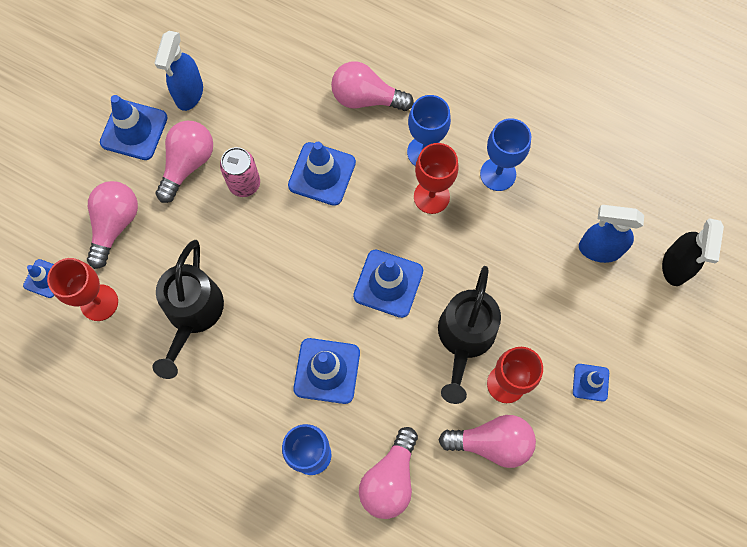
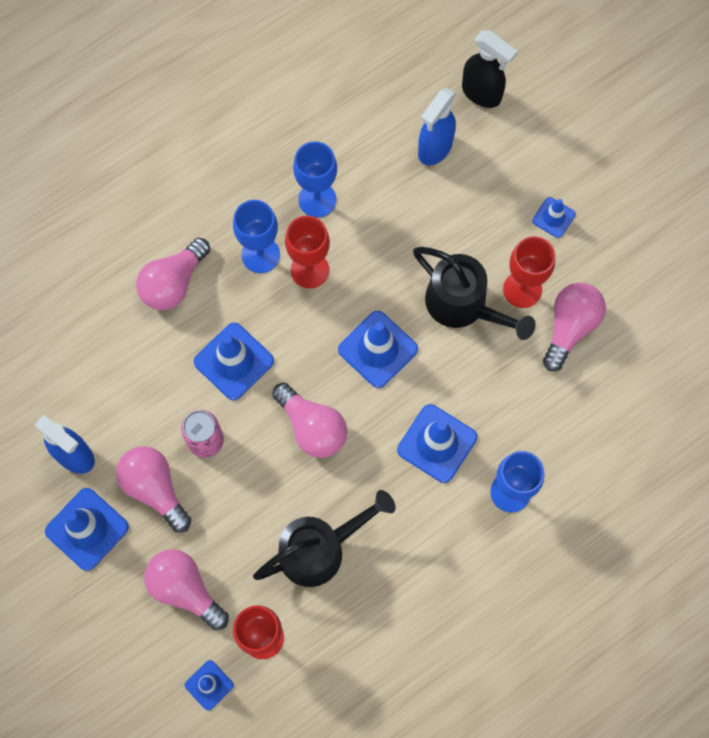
camera: 65 degrees left, 0 degrees up
black watering can [152,240,224,379] -> black watering can turned 60 degrees counterclockwise [253,490,396,587]
pink light bulb [359,427,418,519] -> pink light bulb moved to [272,383,347,458]

